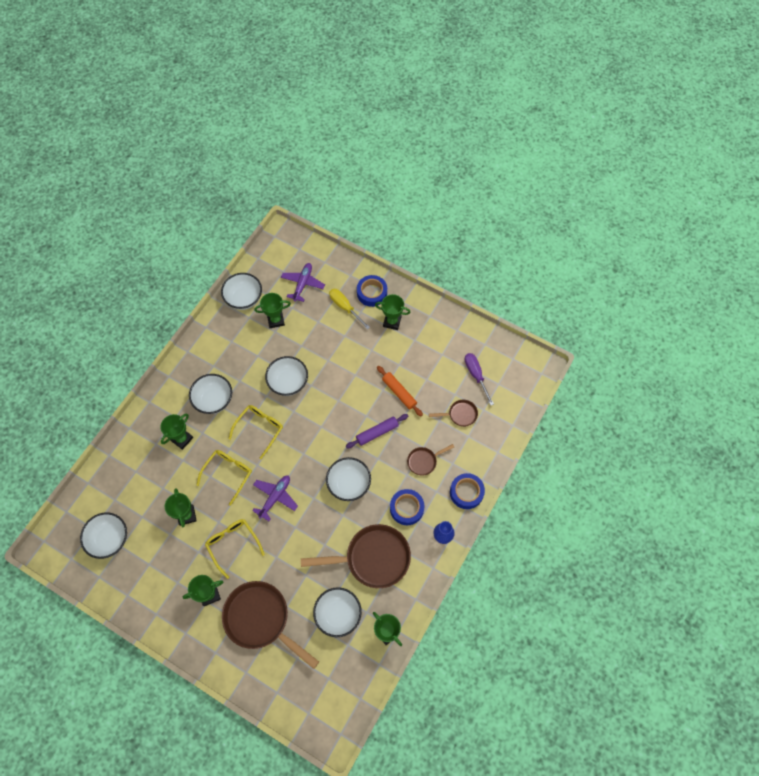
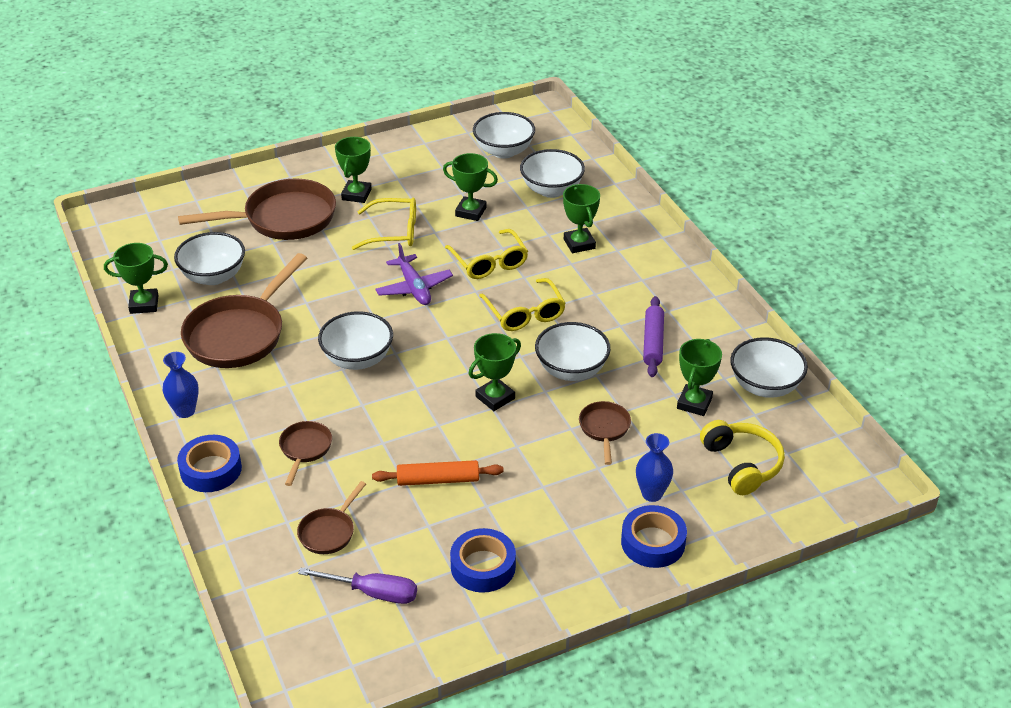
camera: 125 degrees right, 25 degrees down
white bowl [189,374,232,414] -> white bowl moved to [520,149,585,198]
purple plane [281,263,325,302] -> yellow headphones [700,420,785,495]
yellow screwdriver [329,289,370,330] -> blue vase [636,433,673,502]
purple rolling pin [346,414,408,448] -> purple rolling pin moved to [643,296,664,377]
green trophy [375,294,411,330] -> green trophy moved to [469,333,521,411]
blue tape [390,489,425,525] -> blue tape moved to [450,528,516,593]
none -> brown pan [579,401,631,465]

